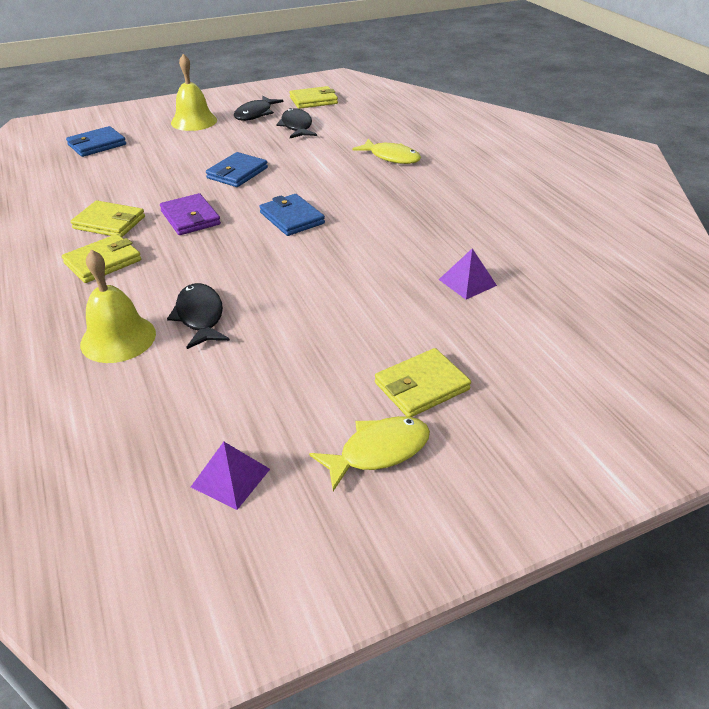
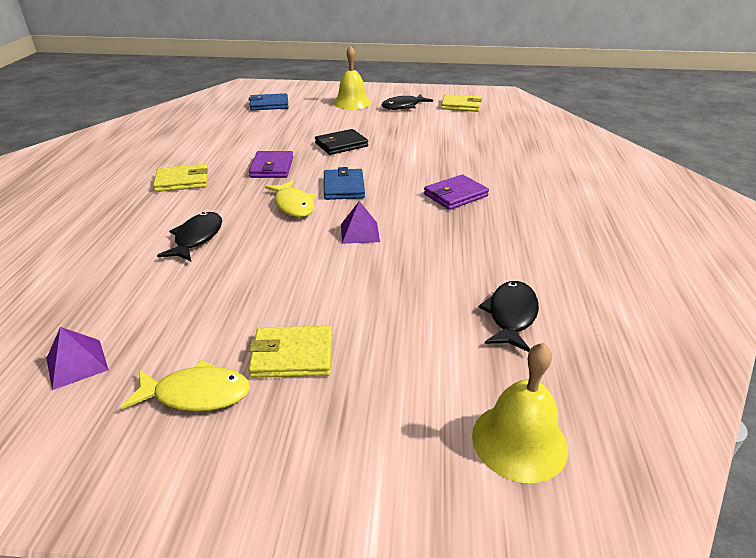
camera: 30 degrees right, 5 degrees down
yellow wallet [71,201,145,237] -> none
yellow bell [80,250,156,363] -> yellow bell moved to [472,343,568,483]
blue wallet [206,152,268,187] -> black wallet [315,129,368,155]
black fish [276,108,317,138] -> black fish moved to [478,281,539,352]
yellow fish [352,139,421,164] -> yellow fish moved to [265,180,316,217]
purple pyramid [439,249,497,299] -> purple pyramid moved to [341,201,380,244]
none -> purple wallet [424,174,489,210]

